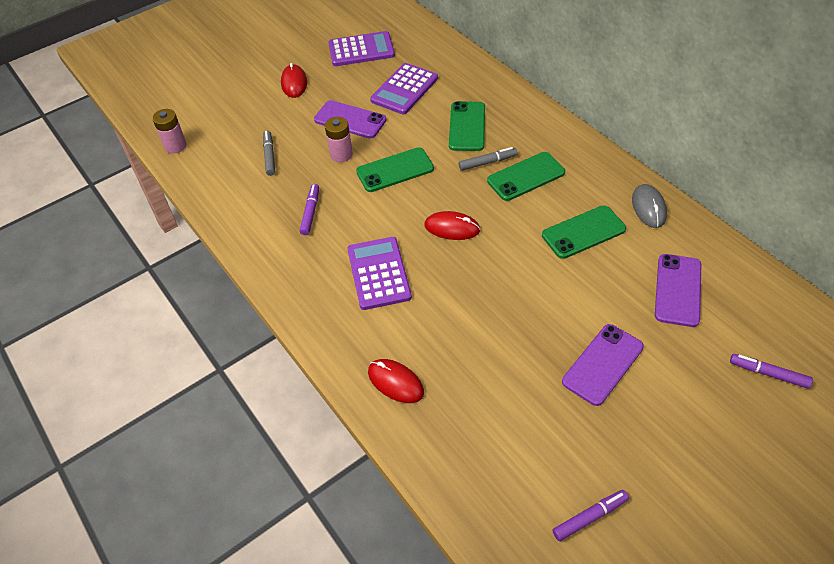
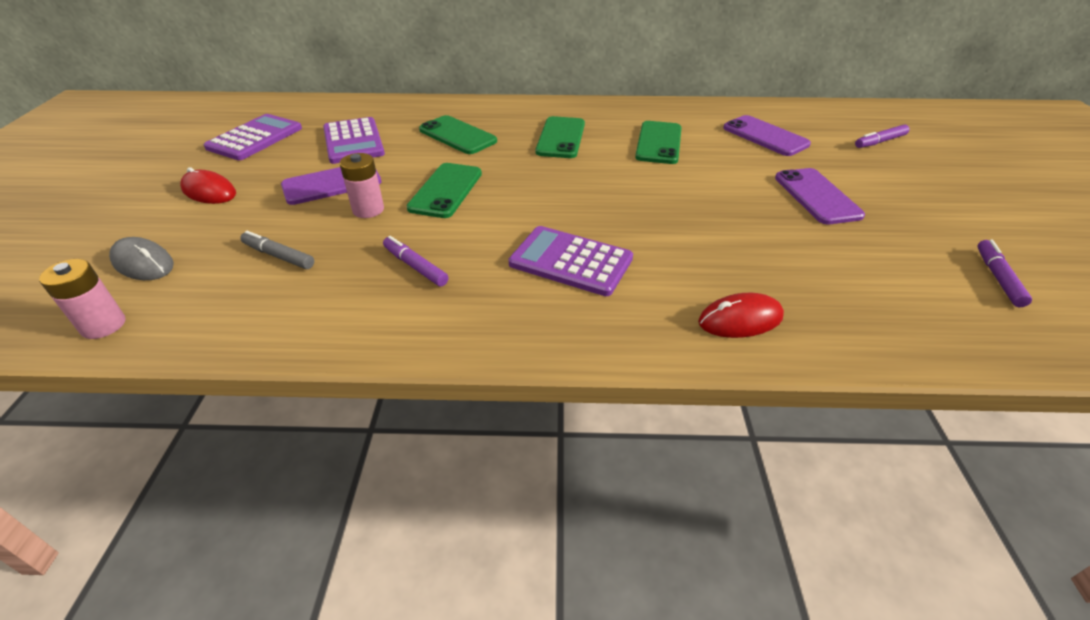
camera: 55 degrees left, 10 degrees down
red mouse [424,211,481,240] -> none
grey marker [459,147,517,171] -> none
grey mouse [632,184,667,228] -> grey mouse moved to [109,237,174,280]

